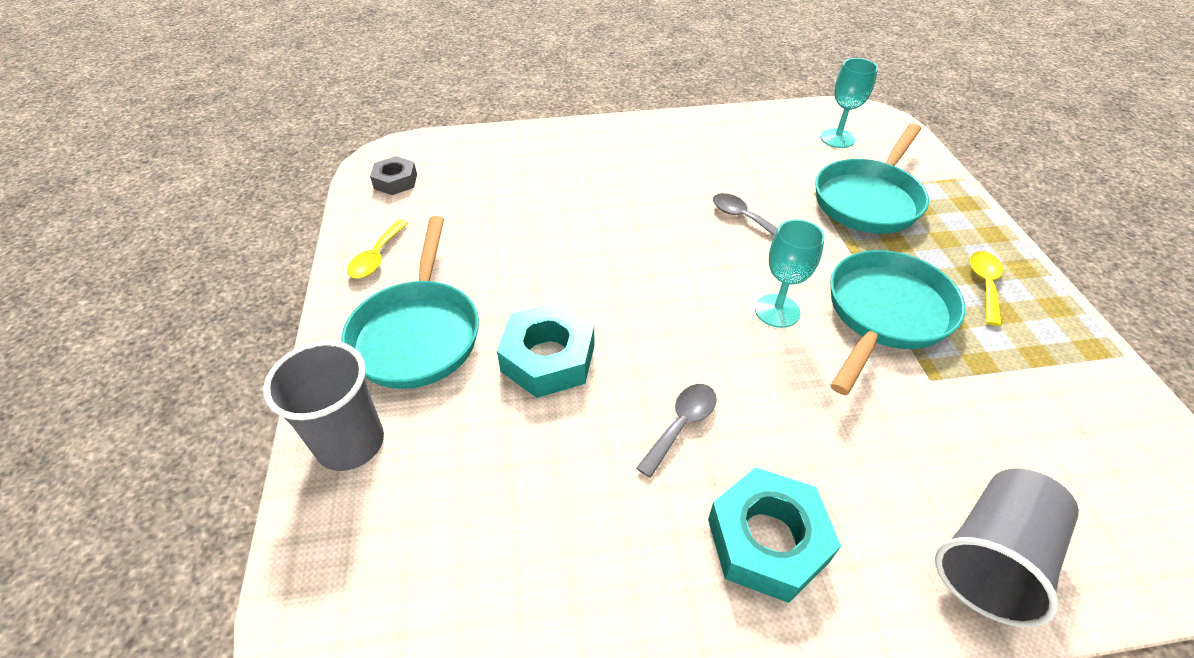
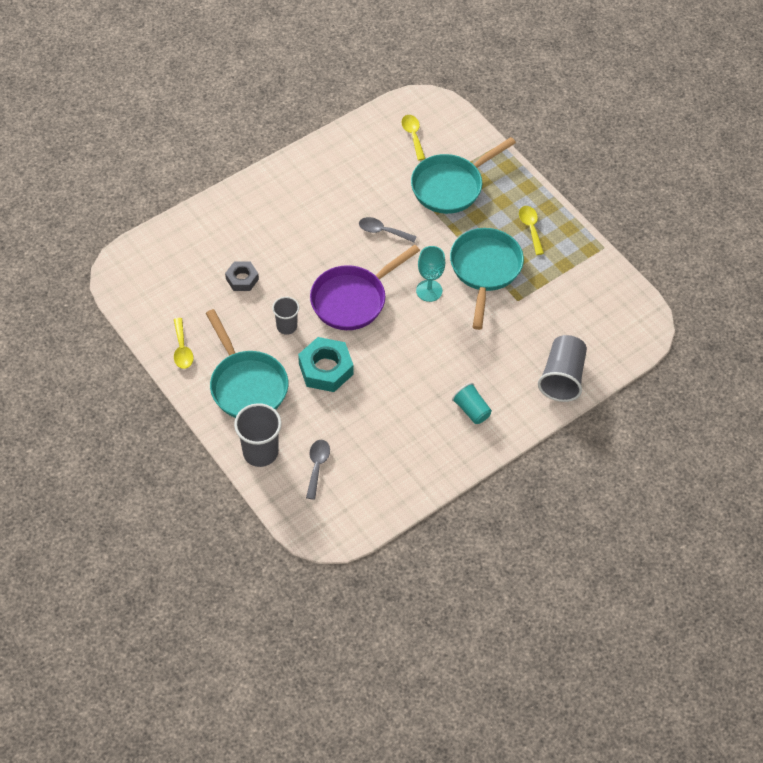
camera: 30 degrees left, 10 degrees up
grey nut [370,156,417,195] -> grey nut moved to [225,261,259,291]
grey spoon [636,384,717,478] -> grey spoon moved to [306,440,330,500]
turquoise nut [708,467,841,603] -> turquoise cup [452,383,492,424]
turquoise pan [815,123,929,234] -> turquoise pan turned 45 degrees clockwise [411,137,516,214]
turquoise goblet [820,58,878,148] -> yellow spoon [401,115,425,160]
none -> grey cup [272,297,299,335]
none -> purple pan [310,245,420,330]

